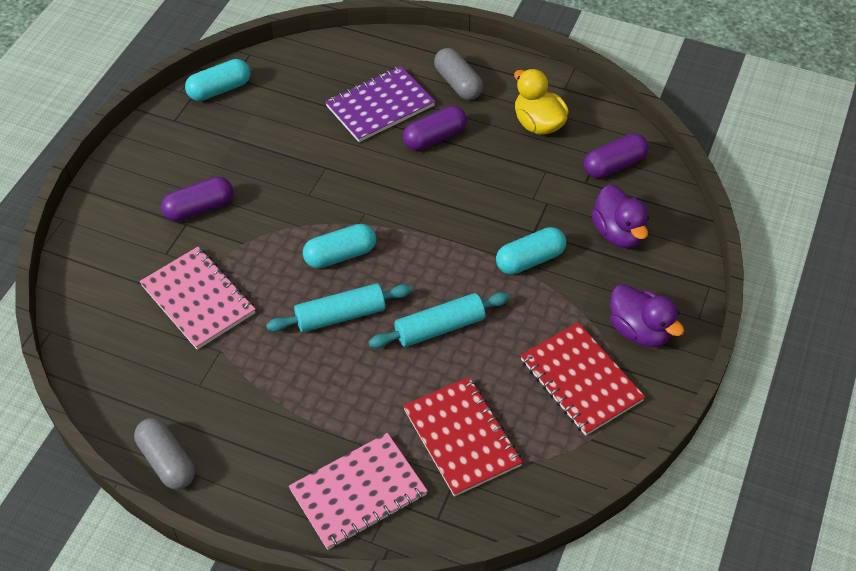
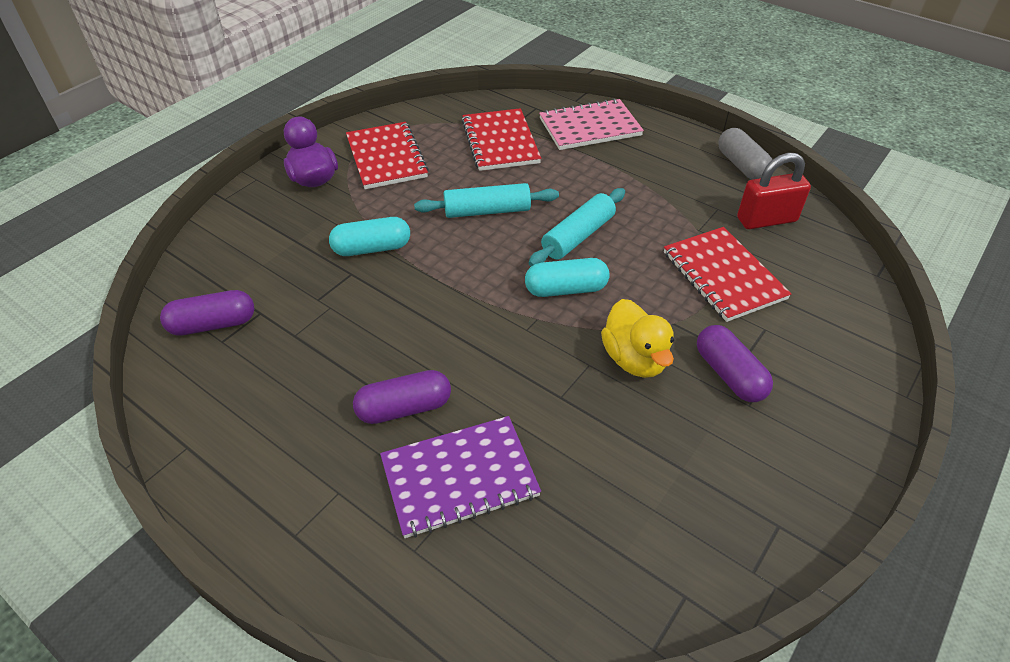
camera: 165 degrees left, 5 degrees down
pink notebook [140,247,256,350] -> red notebook [664,227,792,322]
purple capsule [161,177,233,222] -> purple capsule turned 75 degrees clockwise [697,325,773,402]
turquoise capsule [185,59,250,101] -> none
turquoise rolling pin [266,283,412,332] -> turquoise rolling pin turned 45 degrees counterclockwise [529,188,625,266]
grey capsule [434,48,483,100] -> none
yellow duck [514,69,569,135] -> yellow duck moved to [601,299,674,378]
purple duck [591,184,649,248] -> none
none -> red padlock [737,153,811,229]

